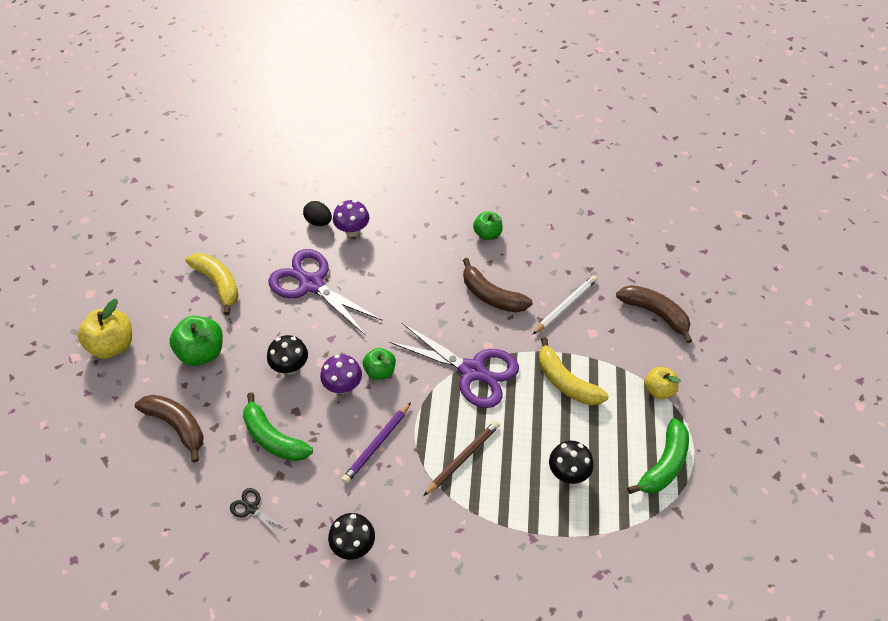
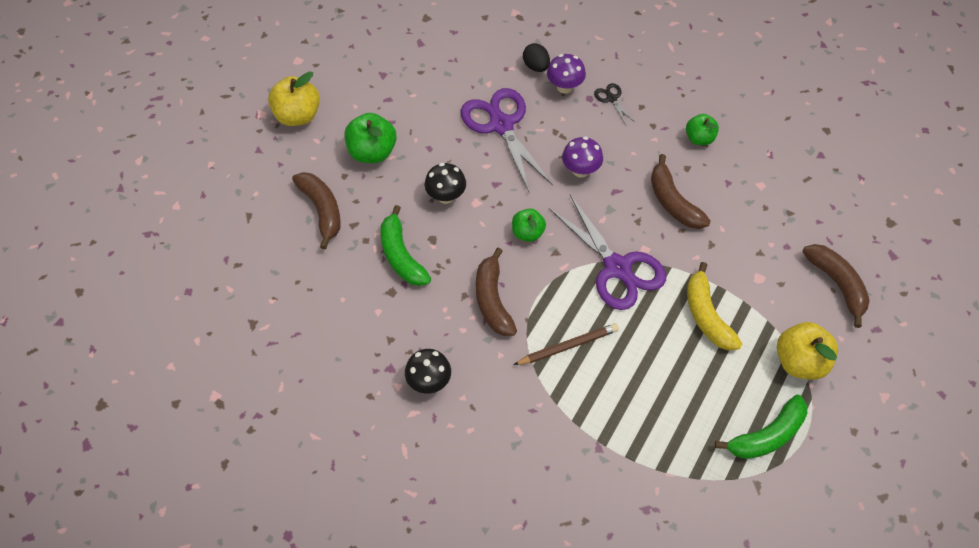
camera: 25 degrees right, 5 degrees up
yellow banana [185,253,239,315] -> none
black scissors [230,488,286,535] -> black scissors moved to [594,83,636,125]
purple mushroom [320,354,362,394] -> purple mushroom moved to [562,136,603,178]
purple pencil [342,402,411,484] -> brown banana [476,248,517,336]
white pencil [532,275,598,335] -> none
black mushroom [549,441,594,484] -> none
yellow apple [644,367,681,399] -> yellow apple [777,322,838,380], size x1.58

